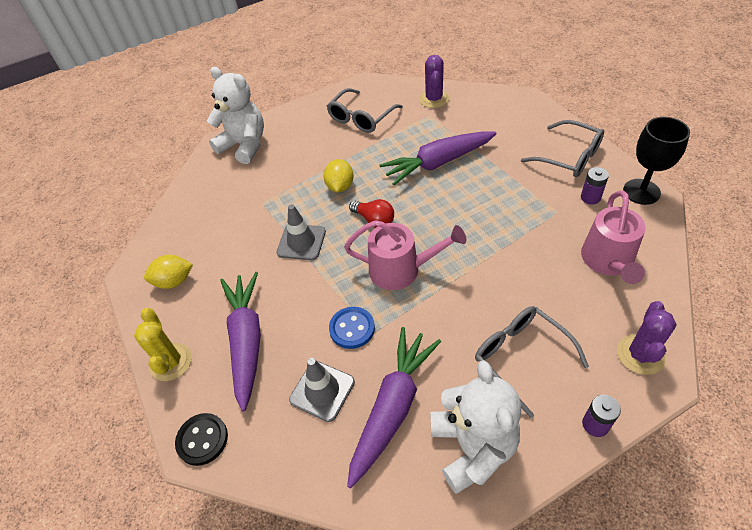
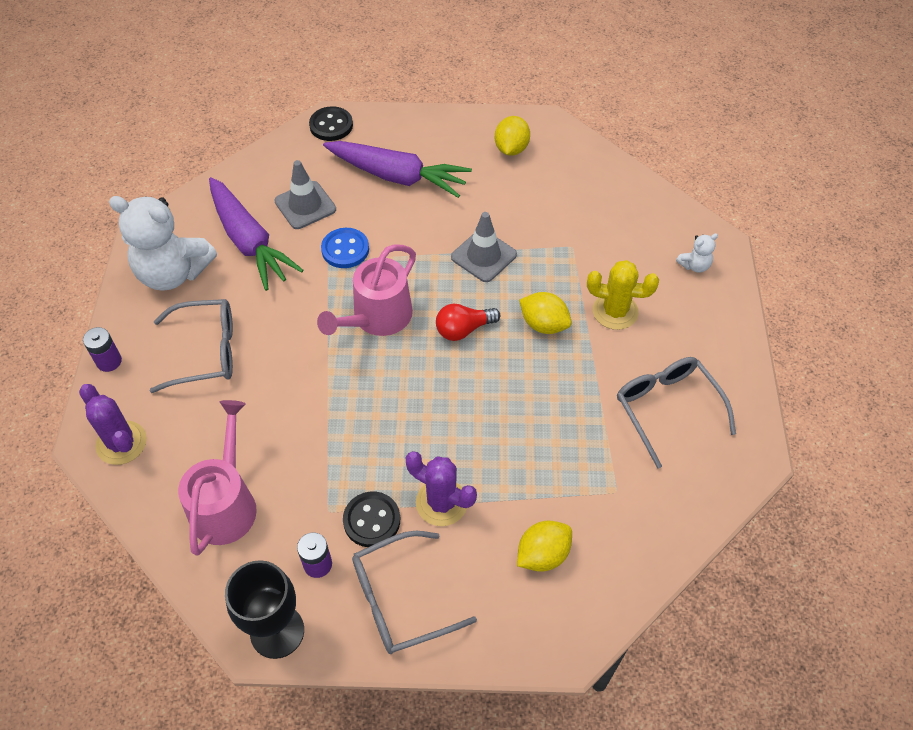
camera: 115 degrees right, 5 degrees up
yellow cactus [134,308,192,381] -> yellow cactus moved to [587,260,659,330]
white teddy bear [207,67,264,164] -> white teddy bear [676,233,718,273], size x0.42
purple carrot [379,131,497,185] -> none
purple cactus [419,55,449,108] -> purple cactus moved to [405,451,477,526]
pink watering can [581,191,646,284] -> pink watering can turned 60 degrees clockwise [178,400,257,556]
none -> black button [343,492,400,547]
none -> yellow lemon [517,521,572,572]

